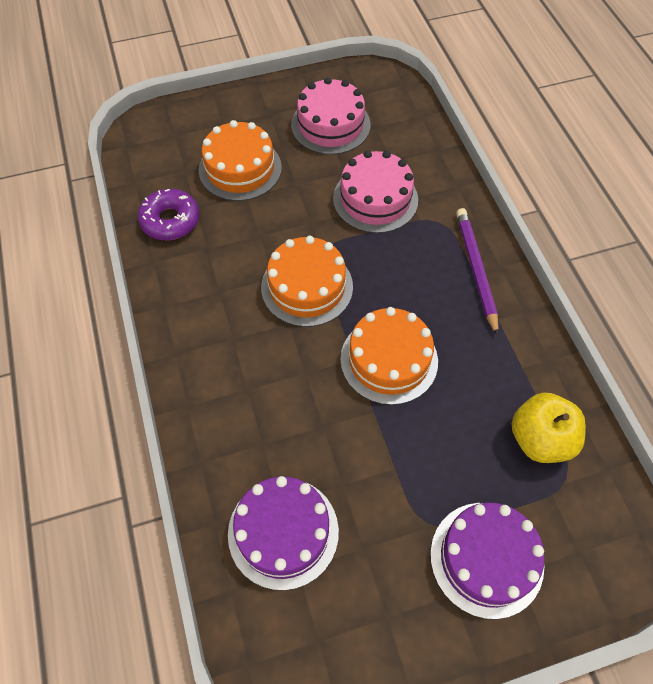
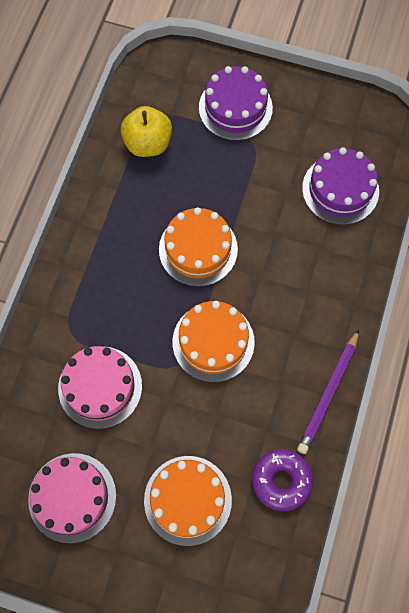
camera: 145 degrees left, 10 degrees up
purple pencil [456,208,499,336] -> purple pencil moved to [297,329,359,454]

